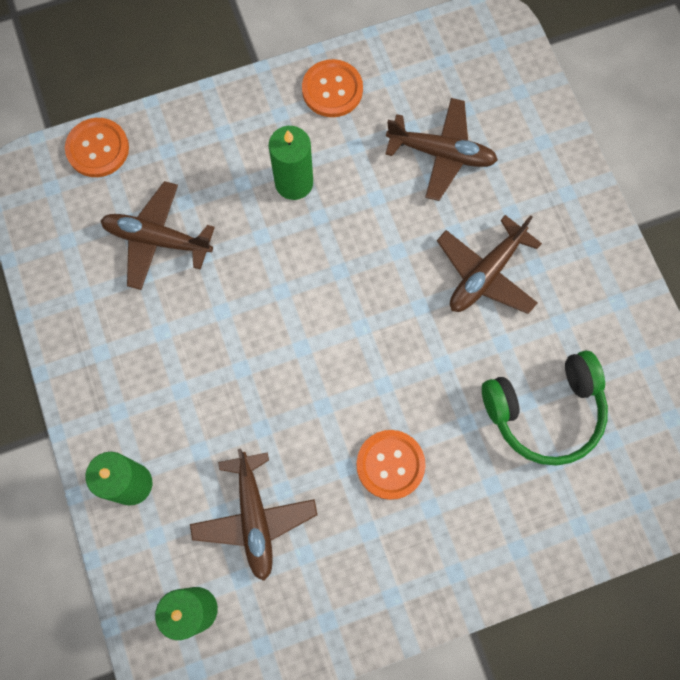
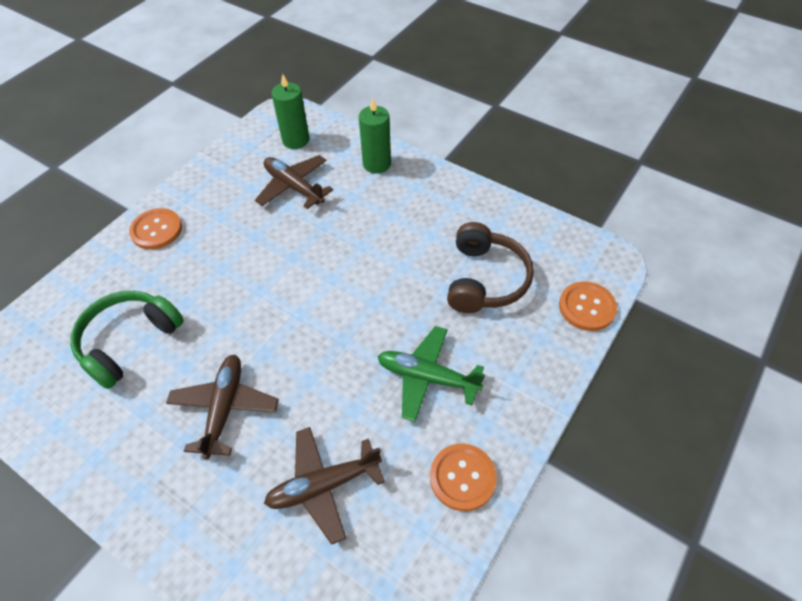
camera: 145 degrees right, 20 degrees down
brown plane [100,181,215,290] -> brown headphones [447,222,534,313]
green candle [268,126,313,200] -> green plane [377,326,485,422]
orange button [356,430,426,500] -> orange button moved to [129,208,182,250]

